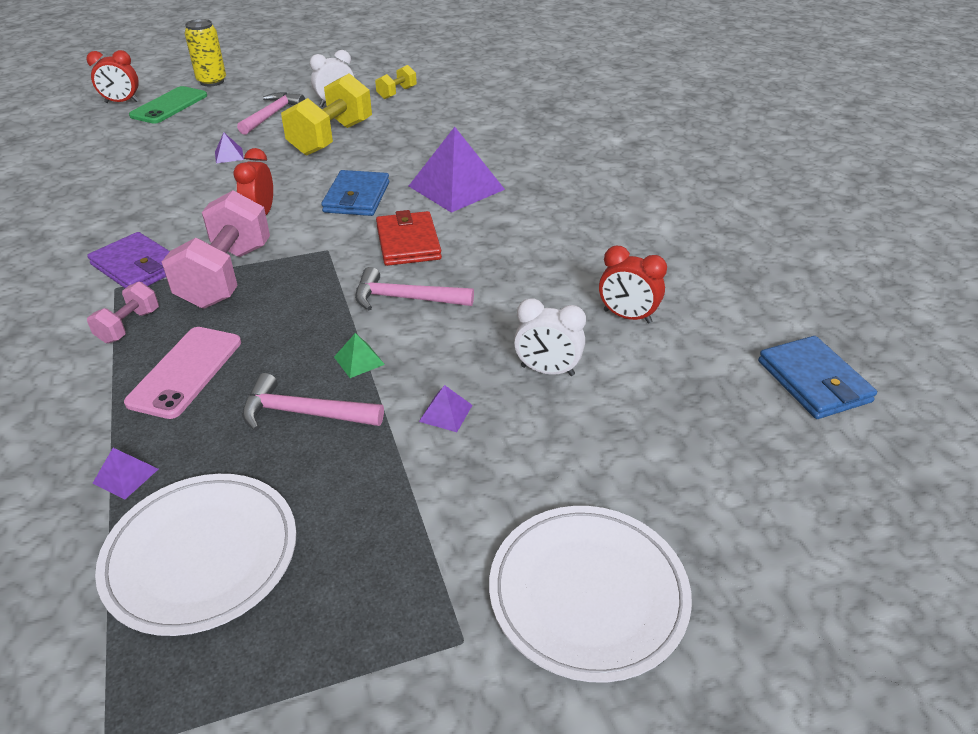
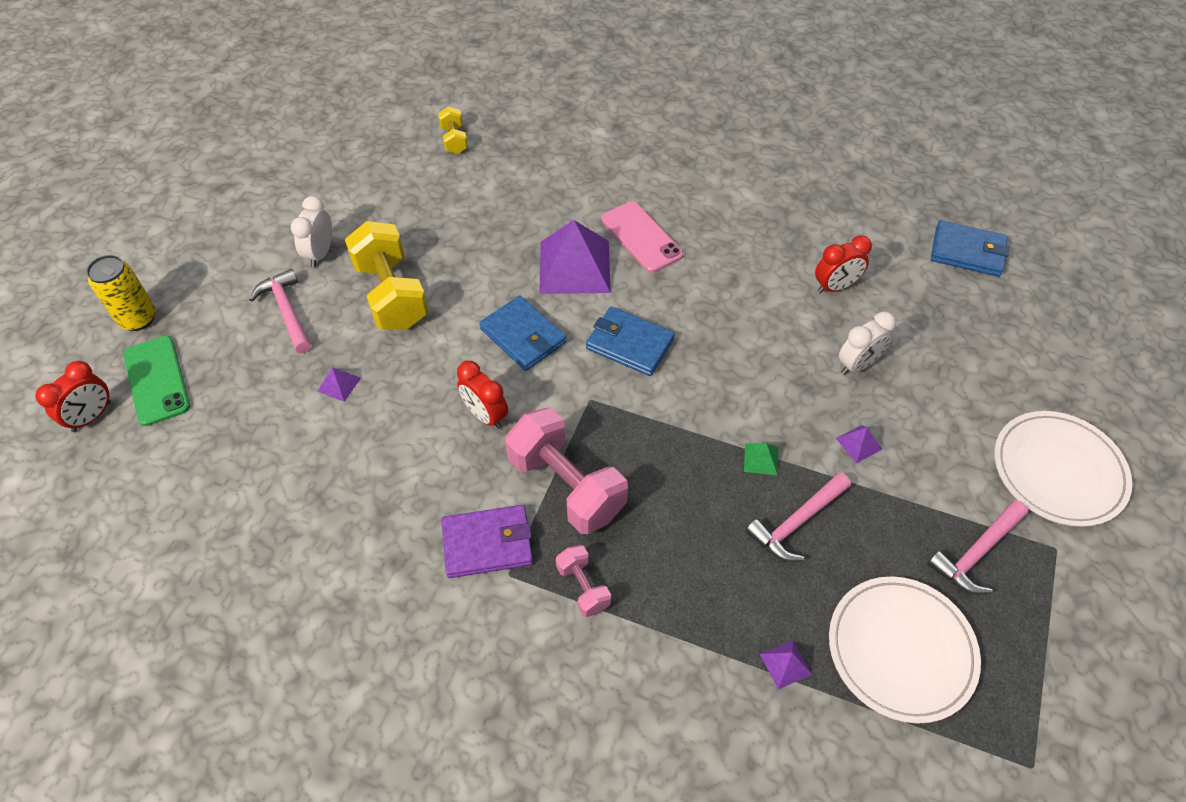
camera: 50 degrees left, 15 degrees up
pink phone [124,327,241,419] -> pink phone moved to [602,201,683,273]
pink hammer [355,267,474,310] -> pink hammer moved to [927,500,1028,595]
yellow dumbbell [375,65,417,99] -> yellow dumbbell moved to [438,107,468,154]
red wallet [376,210,442,266] -> blue wallet [586,306,675,376]

